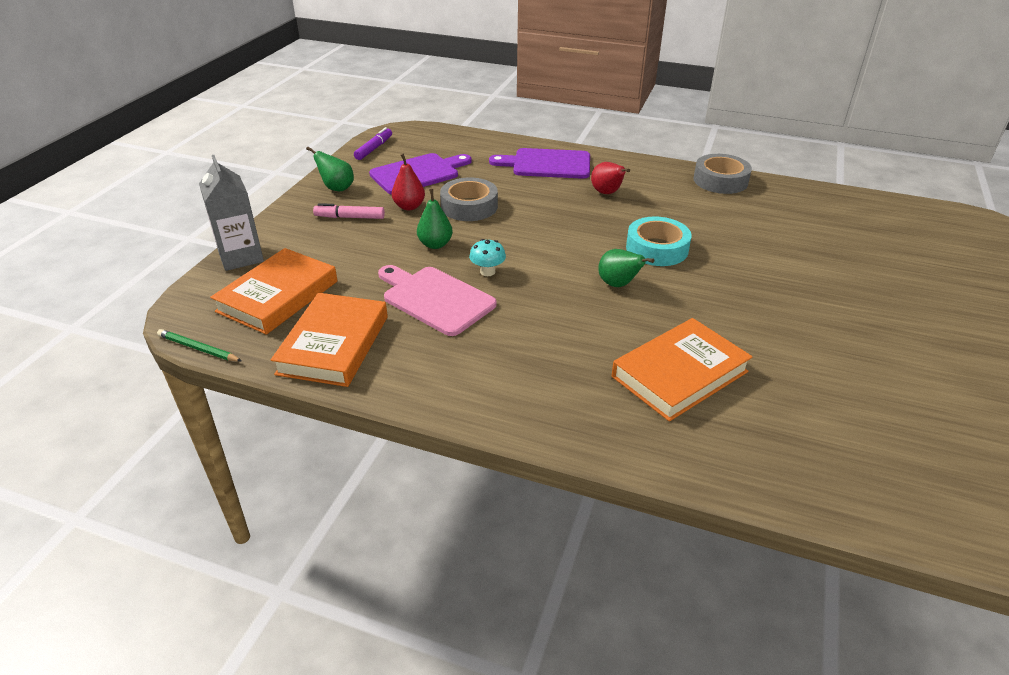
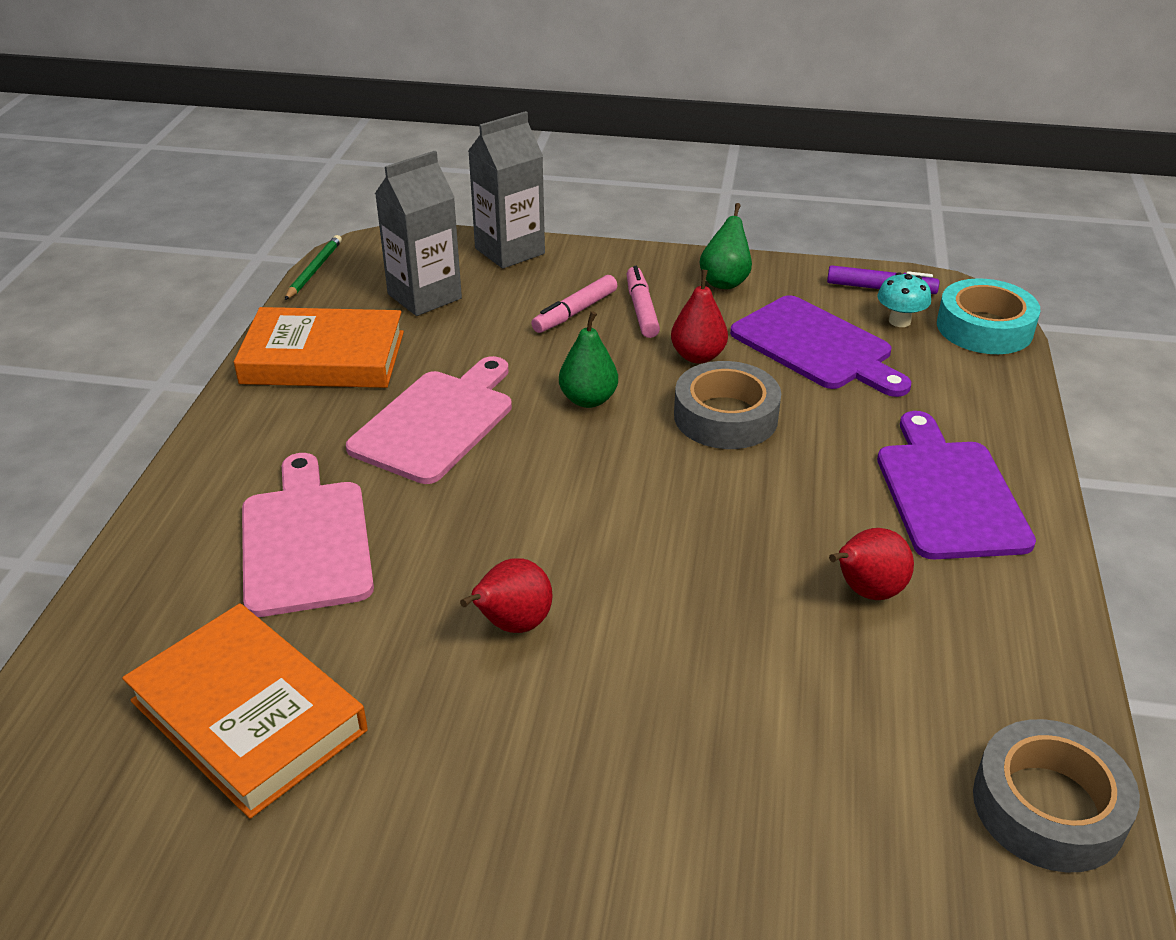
camera: 80 degrees right, 0 degrees up
orange book [210,248,337,335] -> grey carton [375,151,462,316]
turquoise mushroom [469,239,506,276] -> turquoise mushroom moved to [877,272,931,327]
green pear [598,249,654,287] -> red pear [460,558,552,633]
turquoise tape [626,217,692,266] -> turquoise tape moved to [937,278,1040,354]
none -> pink cutting board [242,453,374,617]
none -> pink marker [531,275,618,333]

